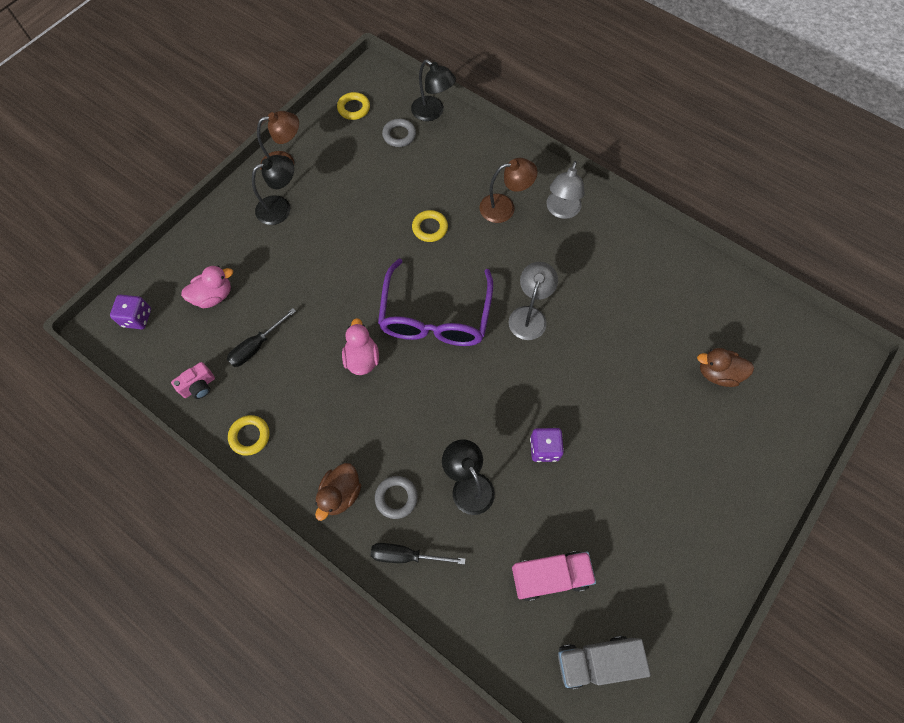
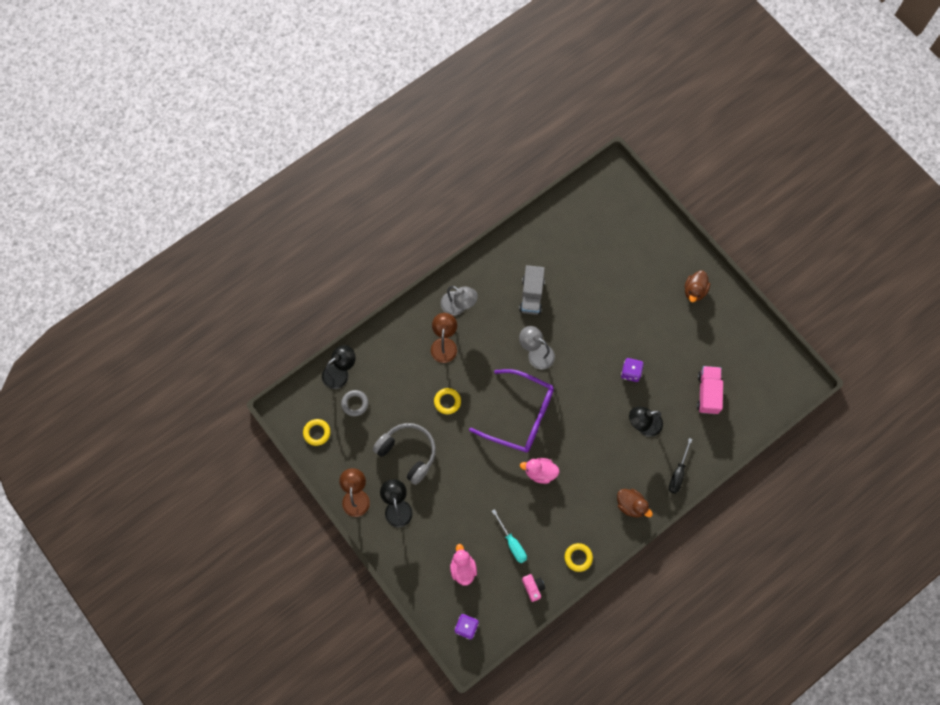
camera: 75 degrees left, 5 degrees up
black screwdriver [227,308,296,367] -> turquoise screwdriver [492,509,527,563]
grey ring [375,476,418,519] -> none
grey truck [558,636,651,689] -> grey truck moved to [519,265,545,315]
brown duck [697,348,754,387] -> brown duck moved to [685,271,710,302]
none -> grey headphones [373,423,436,485]

